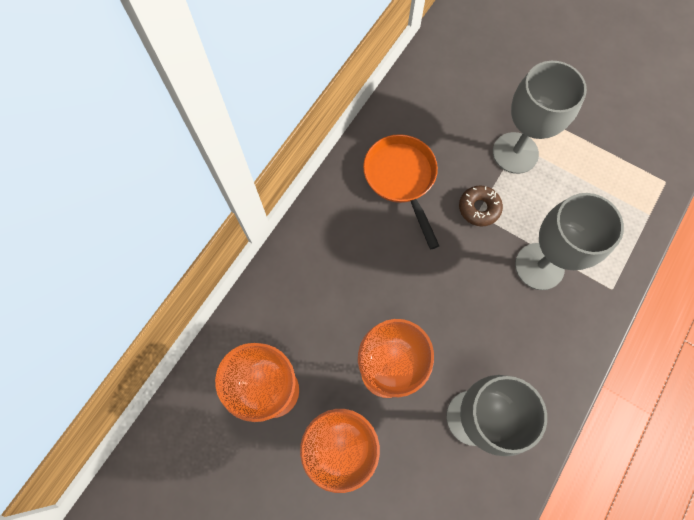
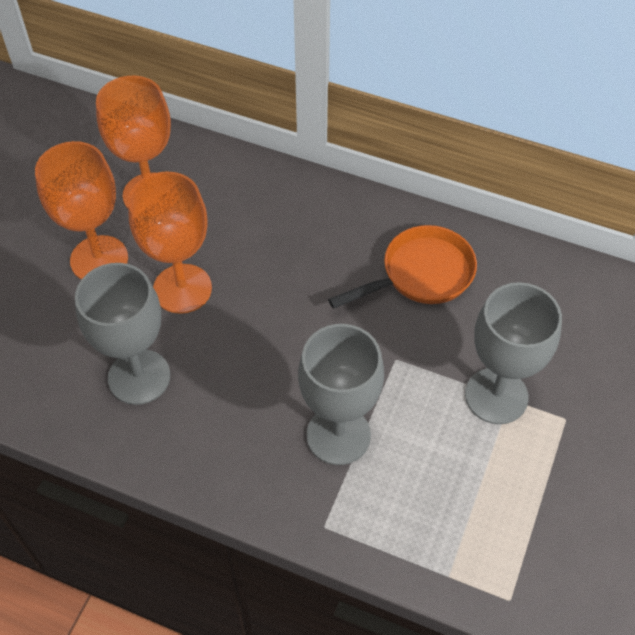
camera: 80 degrees right, 15 degrees down
brown donut [459,185,503,226] -> none

